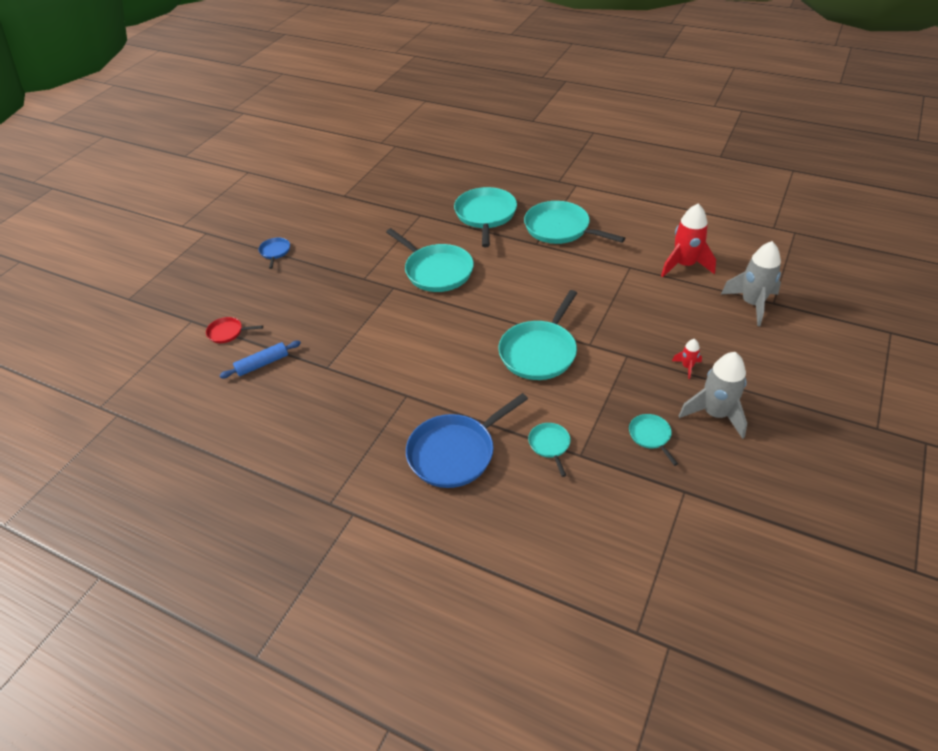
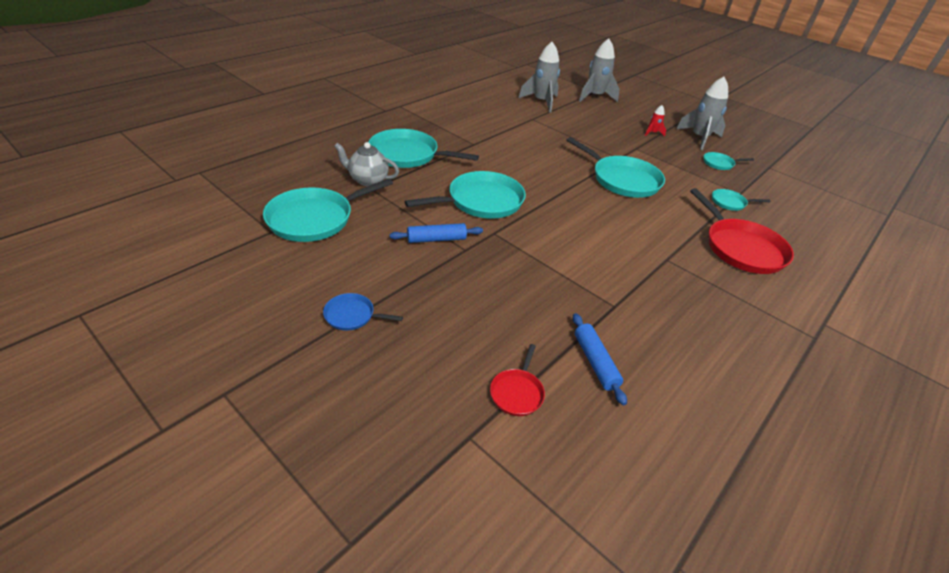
camera: 80 degrees left, 5 degrees down
blue pan [406,393,528,488] -> red pan [690,188,794,274]
turquoise pan [524,201,625,244] -> turquoise pan moved to [263,179,393,242]
red rocket [661,204,716,277] -> grey rocket [519,42,560,113]
none -> grey teapot [334,142,399,187]
none -> blue rolling pin [389,223,483,243]

